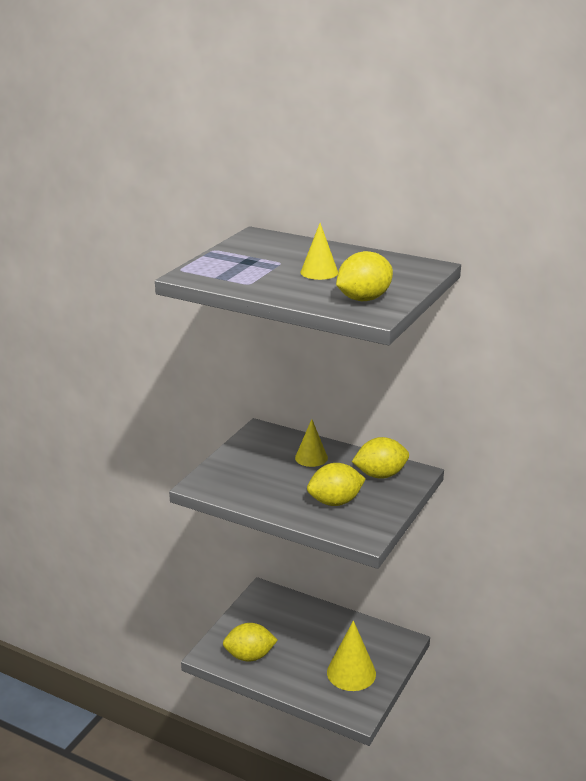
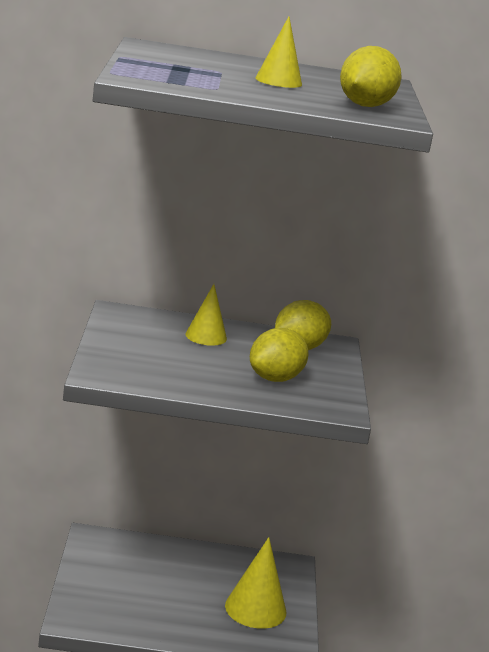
camera: 30 degrees left, 5 degrees down
yellow lemon [223,623,278,662] -> none

